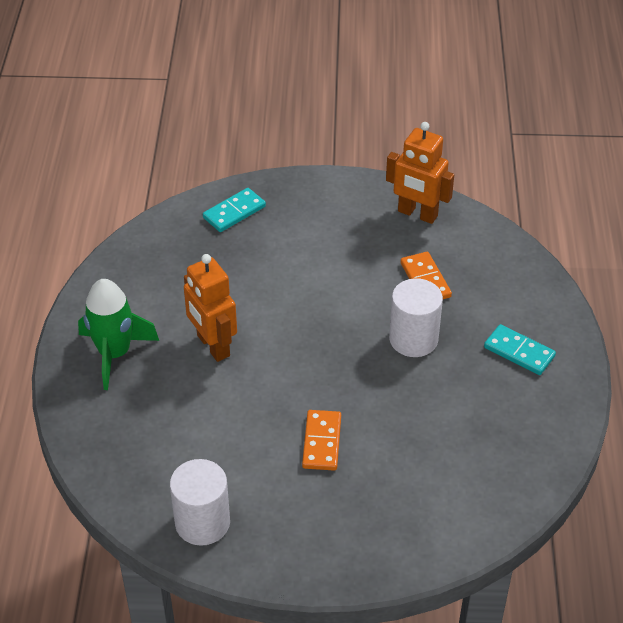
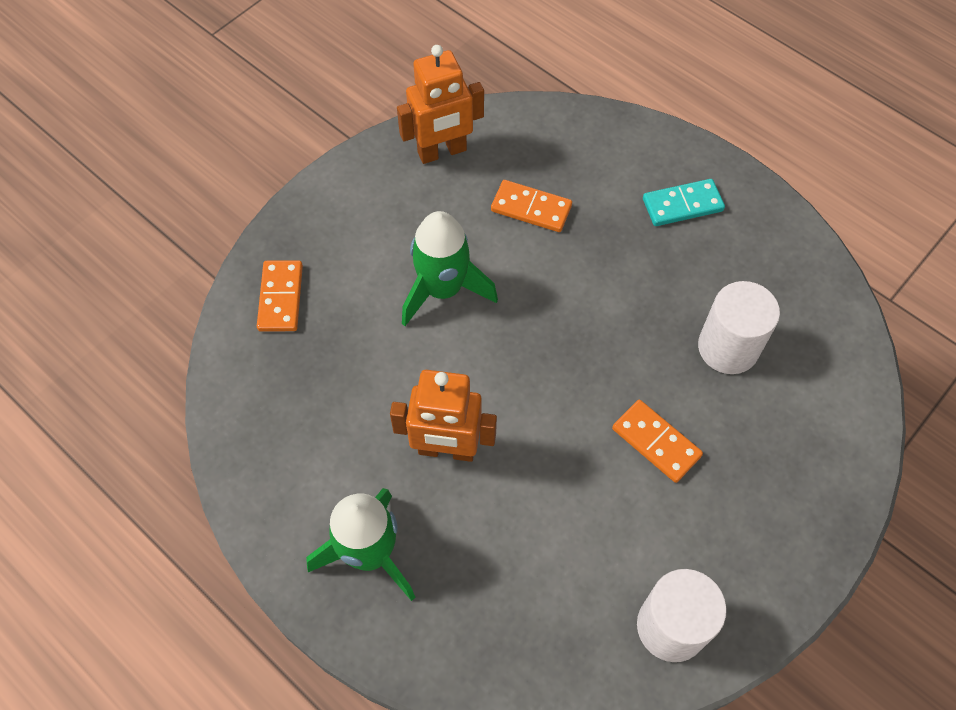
camera: 50 degrees left, 15 degrees up
turquoise domino [203,188,266,232] -> orange domino [257,260,303,332]
white cylinder [389,278,443,357] -> white cylinder moved to [698,281,780,374]
none -> green rocket [402,211,498,326]

